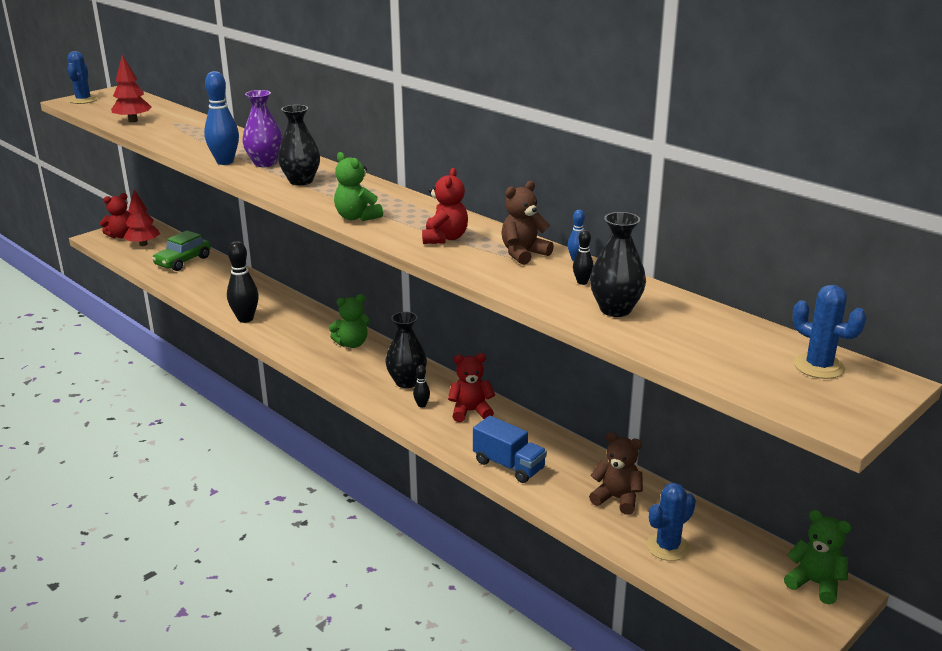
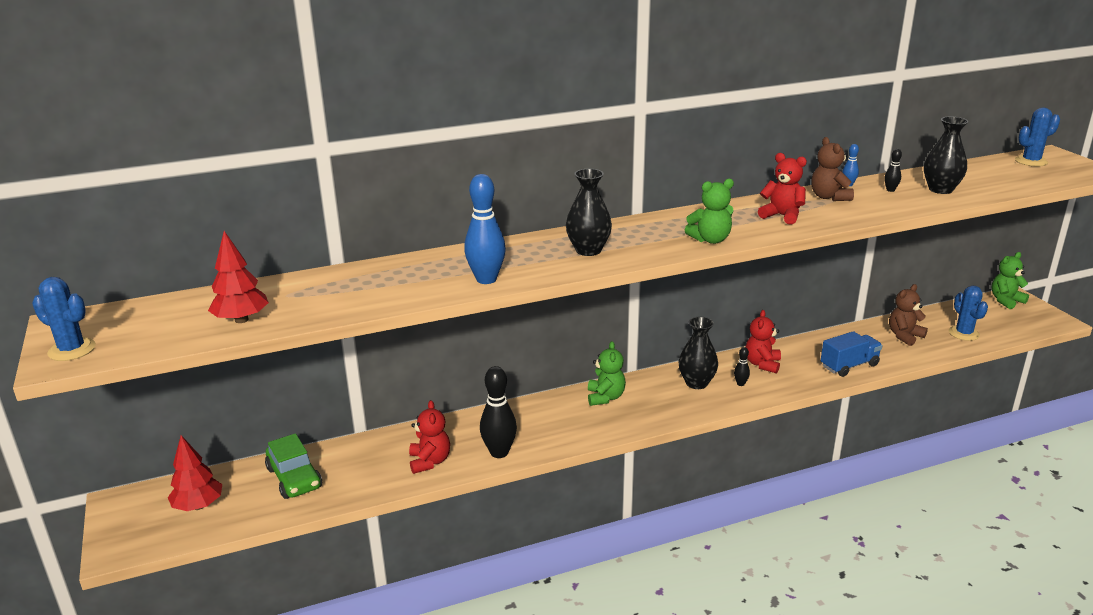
camera: 65 degrees left, 0 degrees up
red teddy bear [100,193,130,238] -> red teddy bear moved to [409,400,450,474]
purple vase [242,90,283,167] -> none

